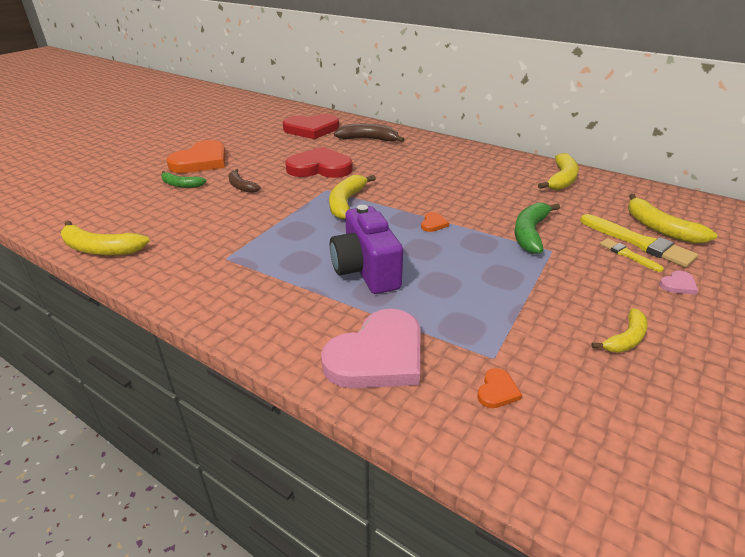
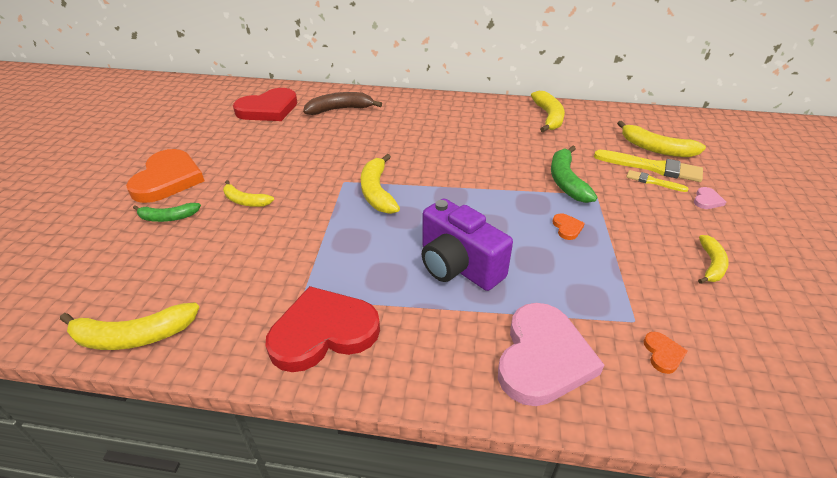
camera: 25 degrees left, 5 degrees up
brown banana [228,169,261,193] -> yellow banana [223,180,274,207]
red heart [286,147,353,178] -> red heart moved to [266,286,380,372]
orange heart [421,212,449,232] -> orange heart moved to [552,213,585,240]

